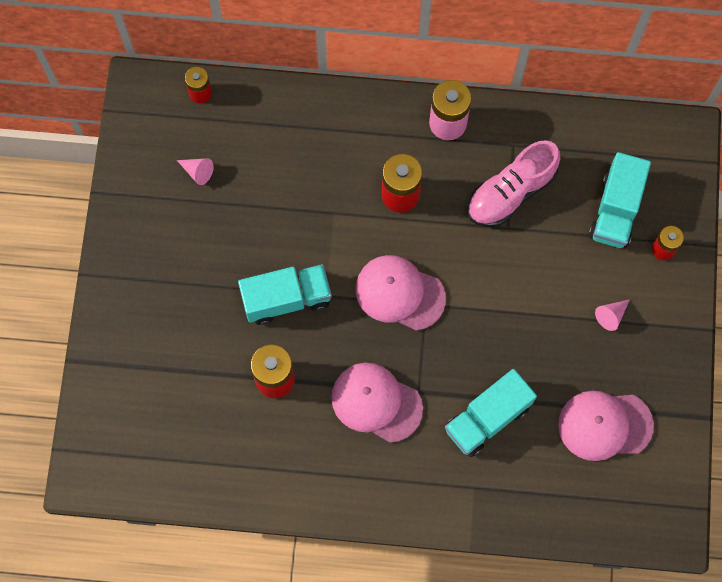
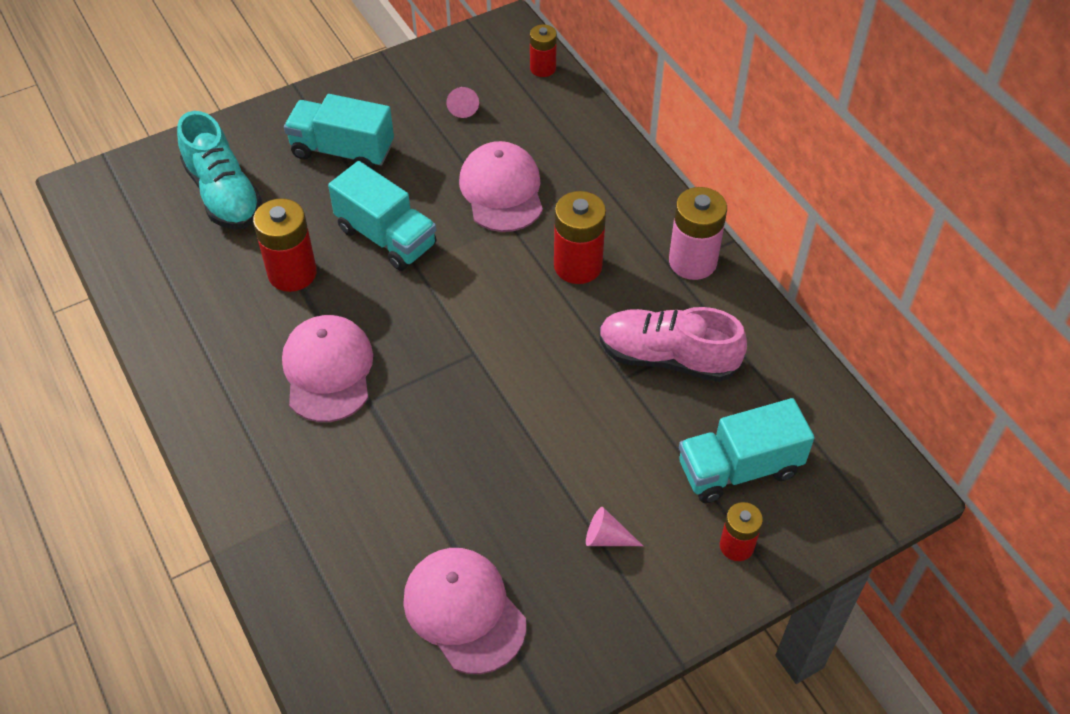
camera: 55 degrees right, 20 degrees down
pink cap [355,255,446,331] -> pink cap moved to [459,141,543,232]
turquoise truck [445,369,537,457] -> turquoise truck moved to [284,94,394,170]
none -> turquoise shoe [177,111,262,229]

